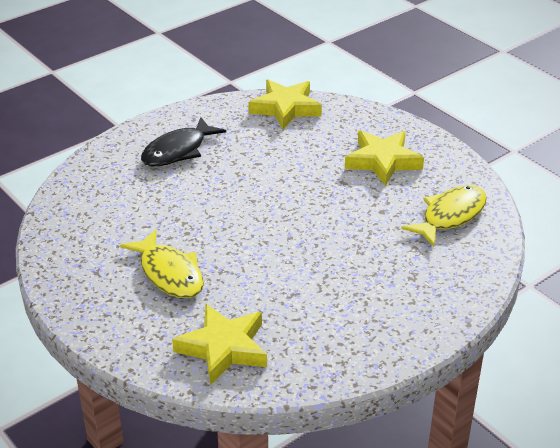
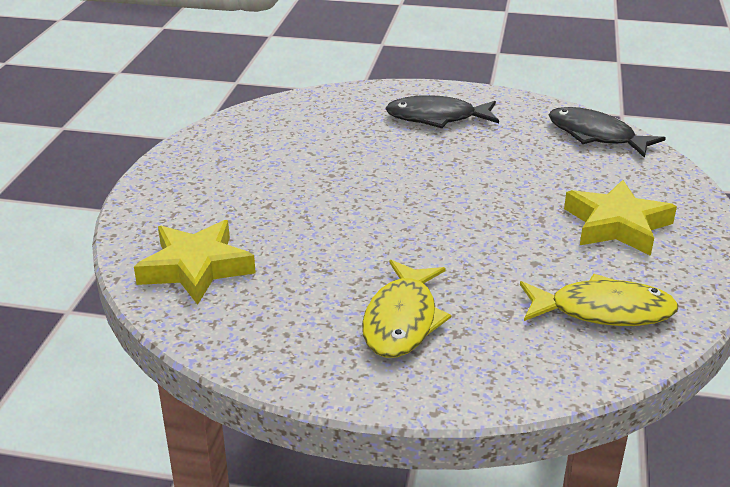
camera: 50 degrees right, 5 degrees down
yellow fish [120,229,204,298] -> yellow fish moved to [362,260,451,358]
yellow star [248,80,322,129] -> black fish [549,107,666,158]

